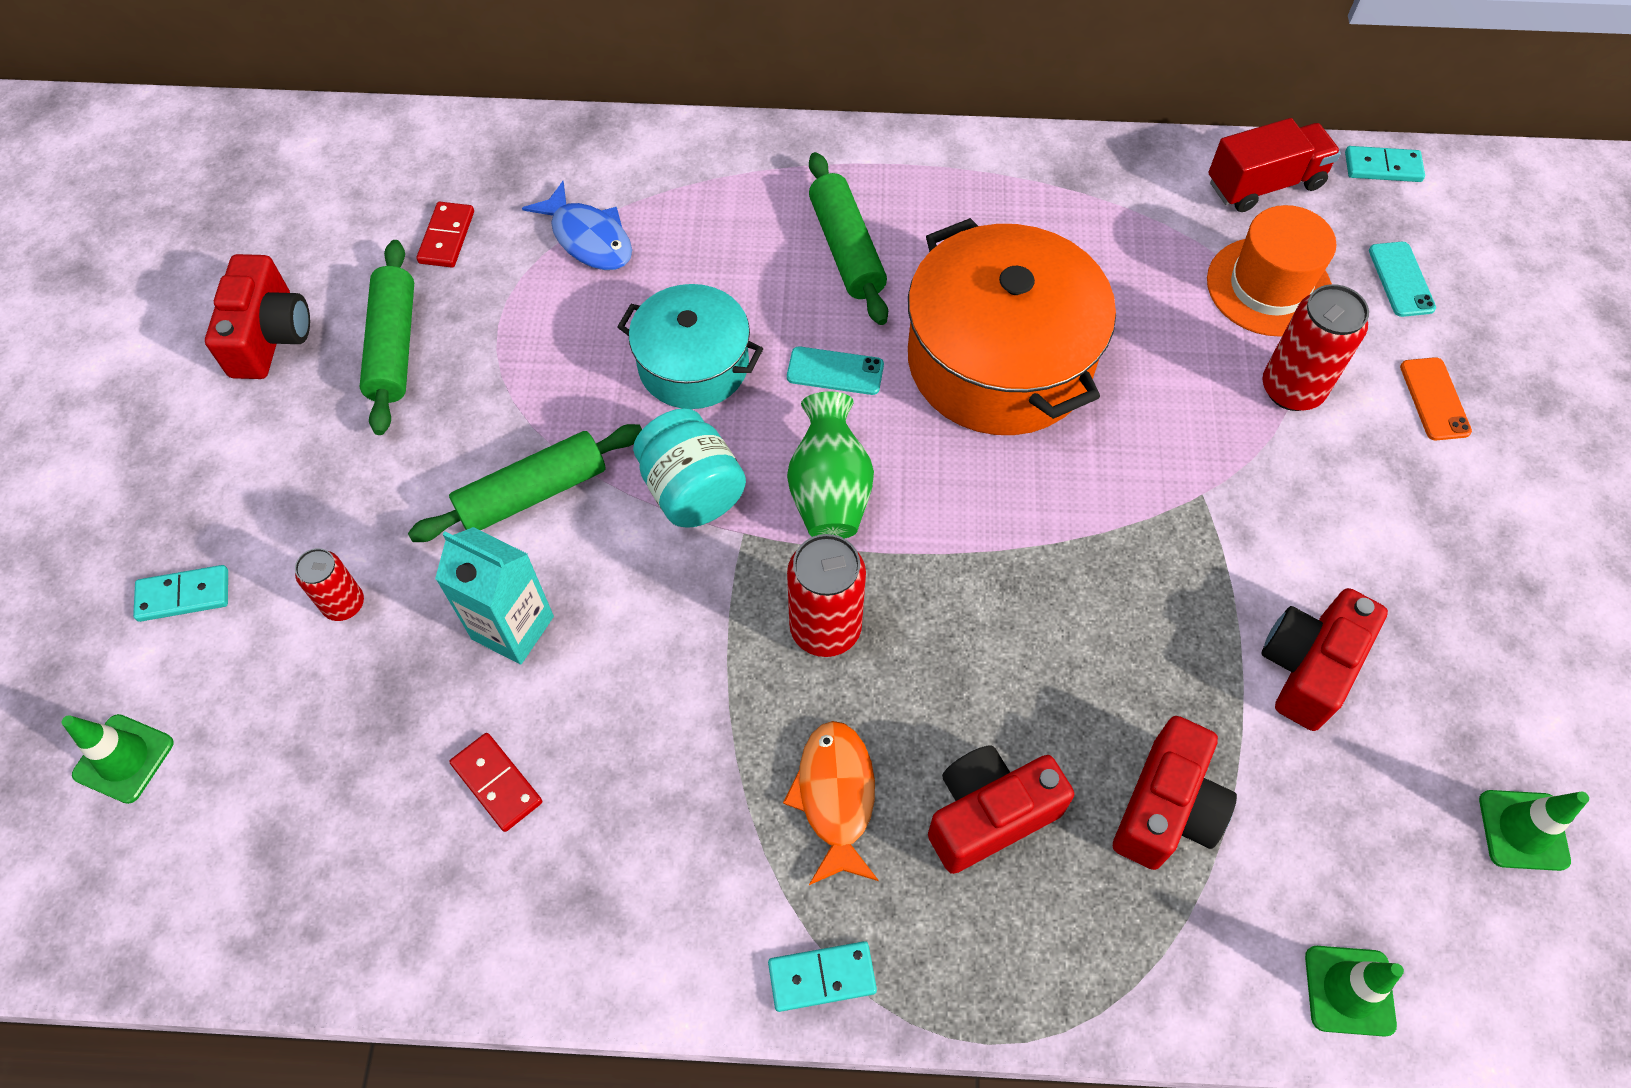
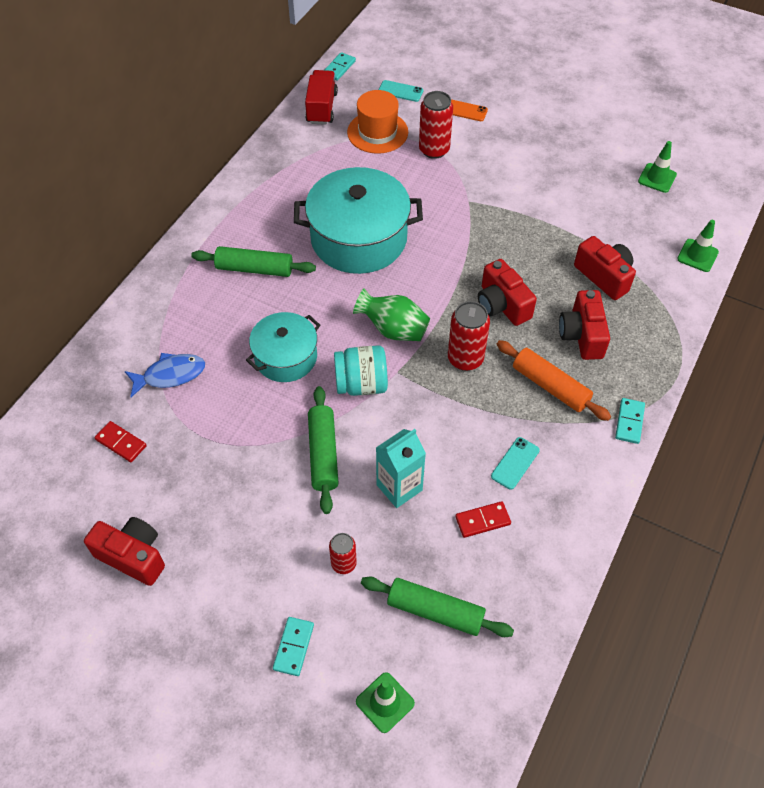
camera: 65 degrees left, 5 degrees down
green rolling pin [359,240,414,435] -> green rolling pin moved to [361,577,514,637]
orange fish [783,721,879,885] -> orange rolling pin [496,340,611,421]
turquoise phone [787,346,884,395] -> turquoise phone moved to [491,437,540,490]
orange pot [908,218,1116,435] -> turquoise pot [294,167,423,274]
red camera [1261,588,1388,731] -> red camera moved to [478,259,537,326]

